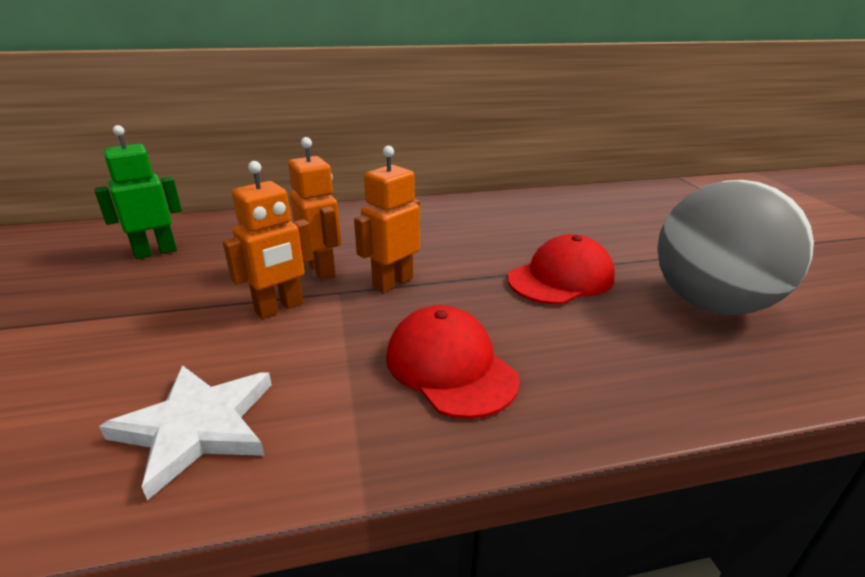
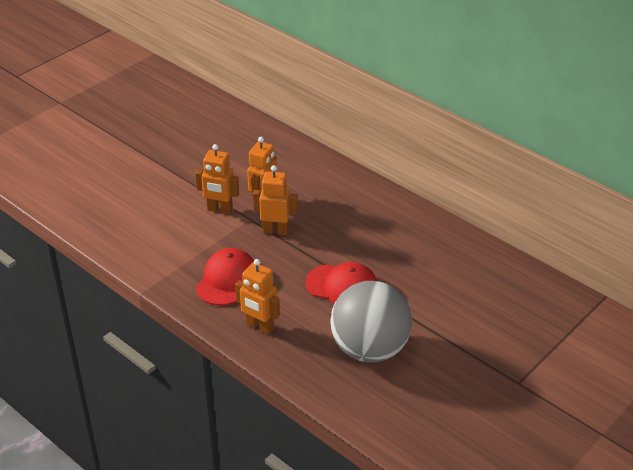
camera: 55 degrees right, 10 degrees up
green robot [94,125,182,259] -> none
white star [99,365,272,501] -> none
none -> orange robot [235,259,280,334]

